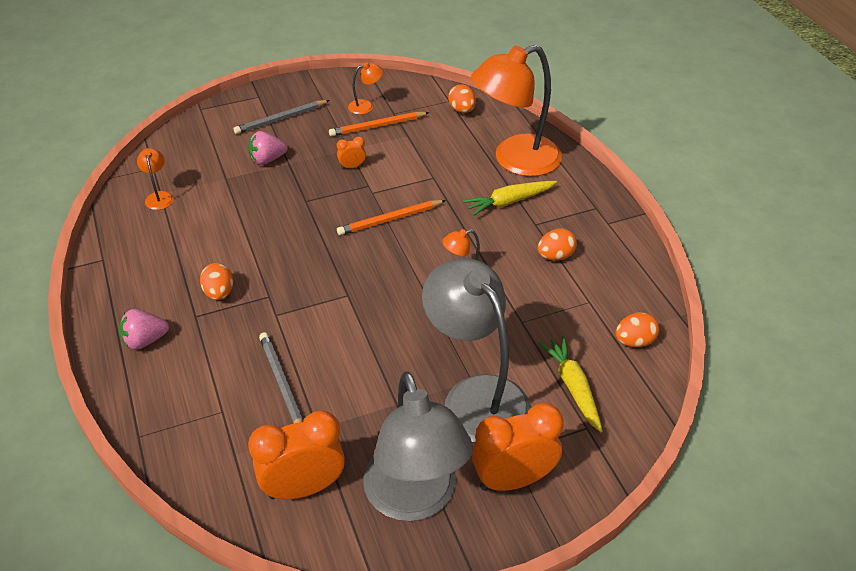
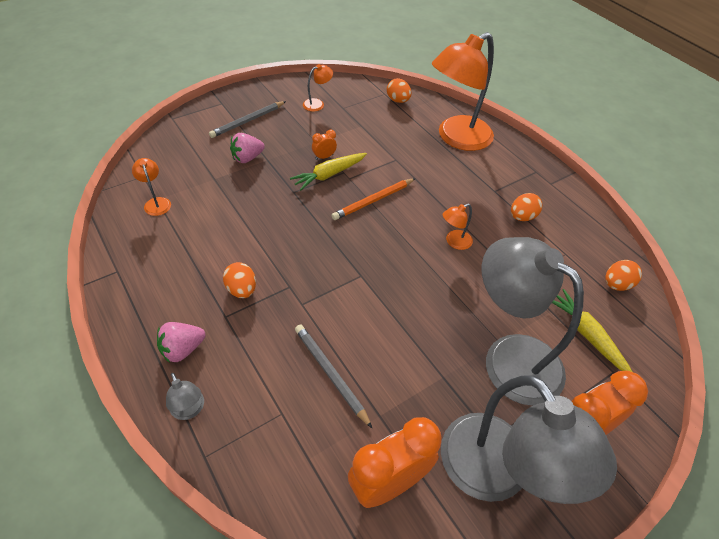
camera: 15 degrees left, 5 degrees up
orange pencil [329,112,430,137] -> none
yellow carrot [463,181,557,216] -> yellow carrot moved to [290,153,367,191]
none -> grey lamp [166,373,204,420]

